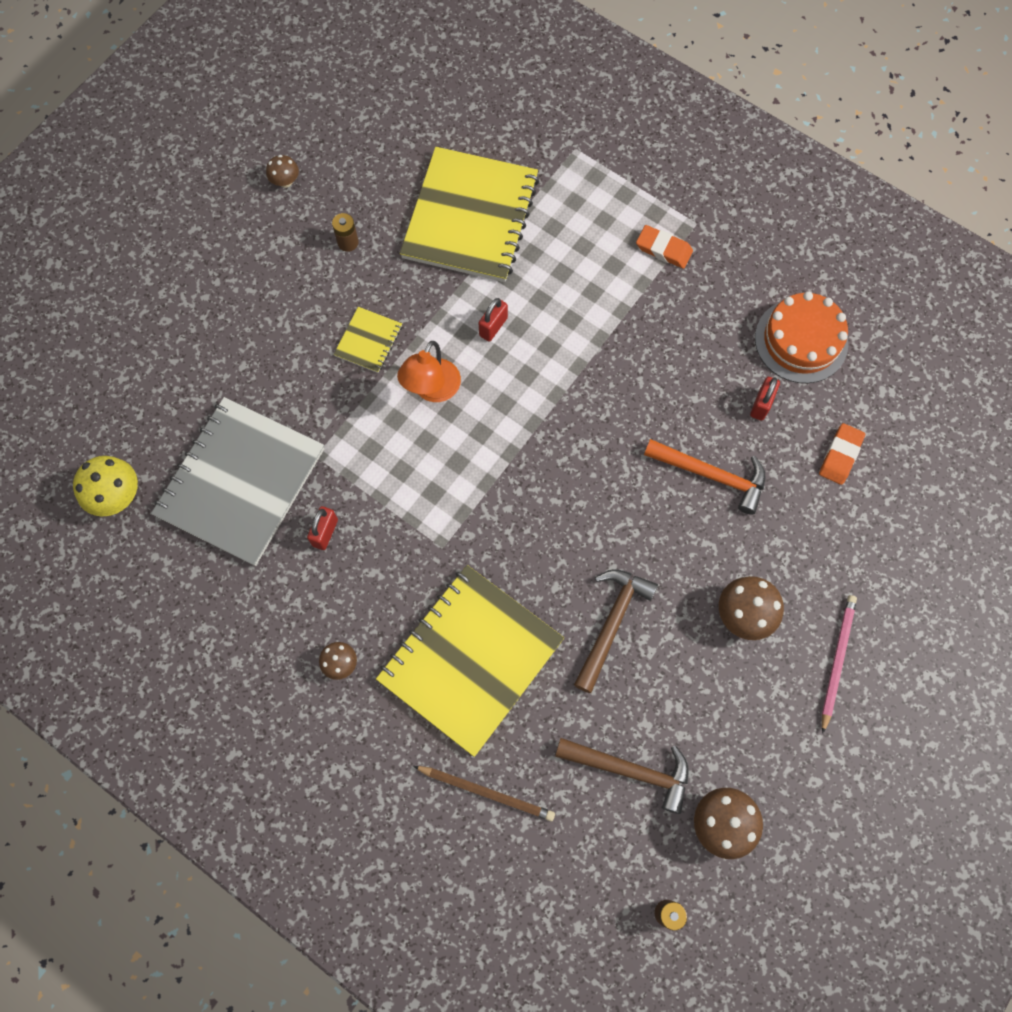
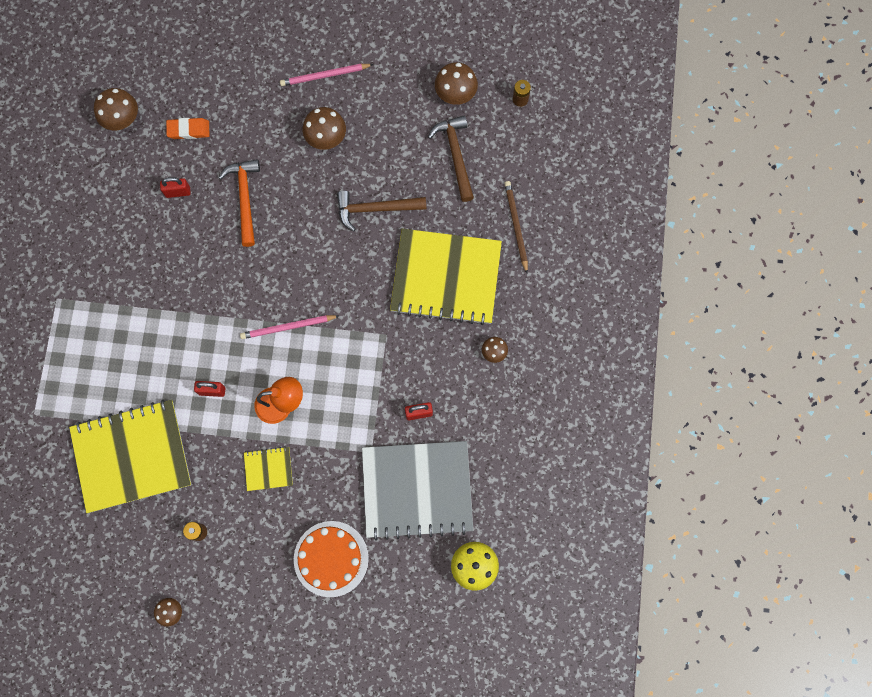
camera: 120 degrees left, 5 degrees up
orange eraser [636,225,693,269] -> none
orange cake [755,291,848,383] -> orange cake moved to [294,521,369,597]
none -> brown mushroom [94,88,138,130]
none -> pink pencil [240,315,339,339]

